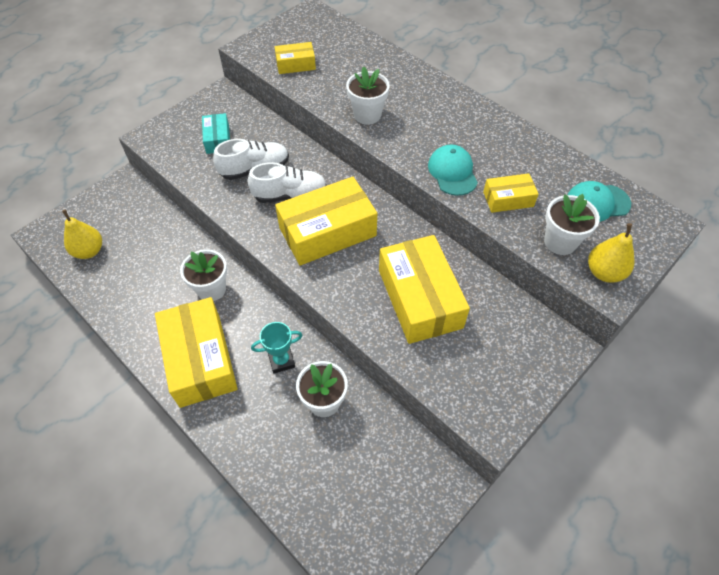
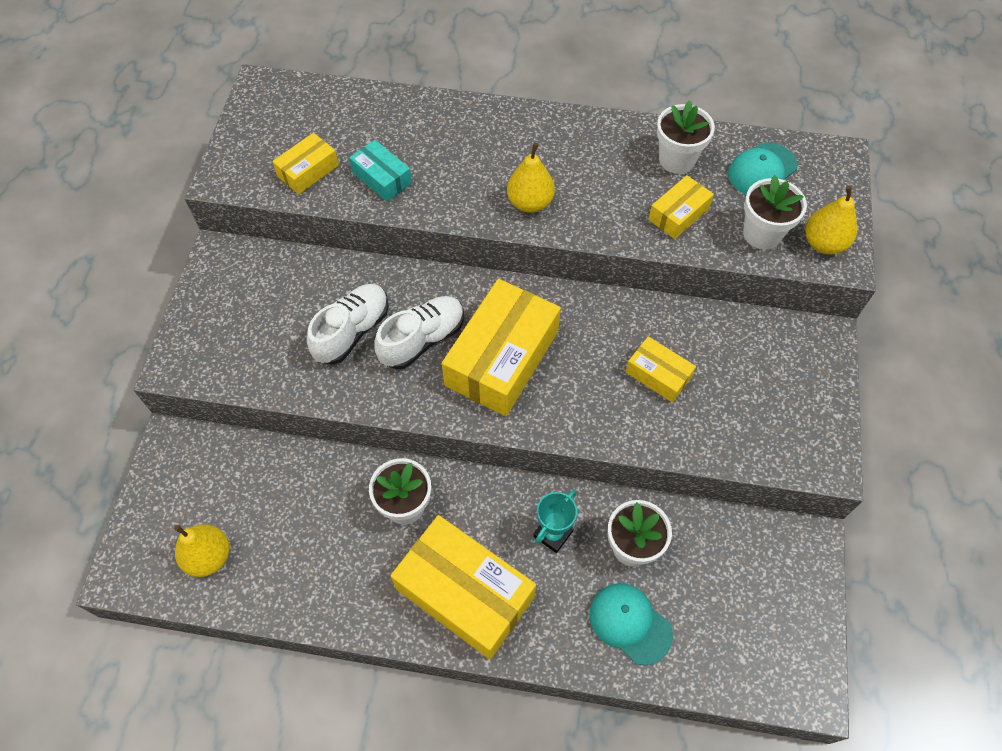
camera: 35 degrees left, 5 degrees up
turquoise box [202,113,230,154] -> turquoise box moved to [349,140,412,202]
white flower pot [346,66,390,125] -> white flower pot moved to [657,100,715,174]
yellow box [379,235,470,344] -> yellow box [626,337,696,403], size x0.50
turquoise cap [428,144,478,196] -> turquoise cap moved to [590,583,673,665]
none -> yellow pear [507,143,555,213]

